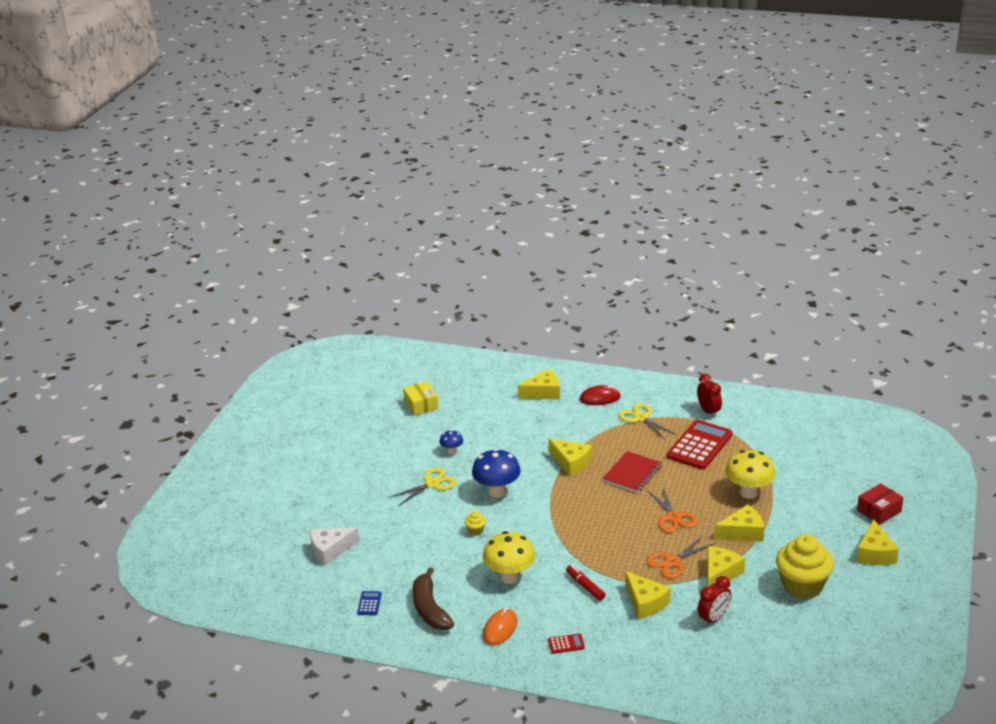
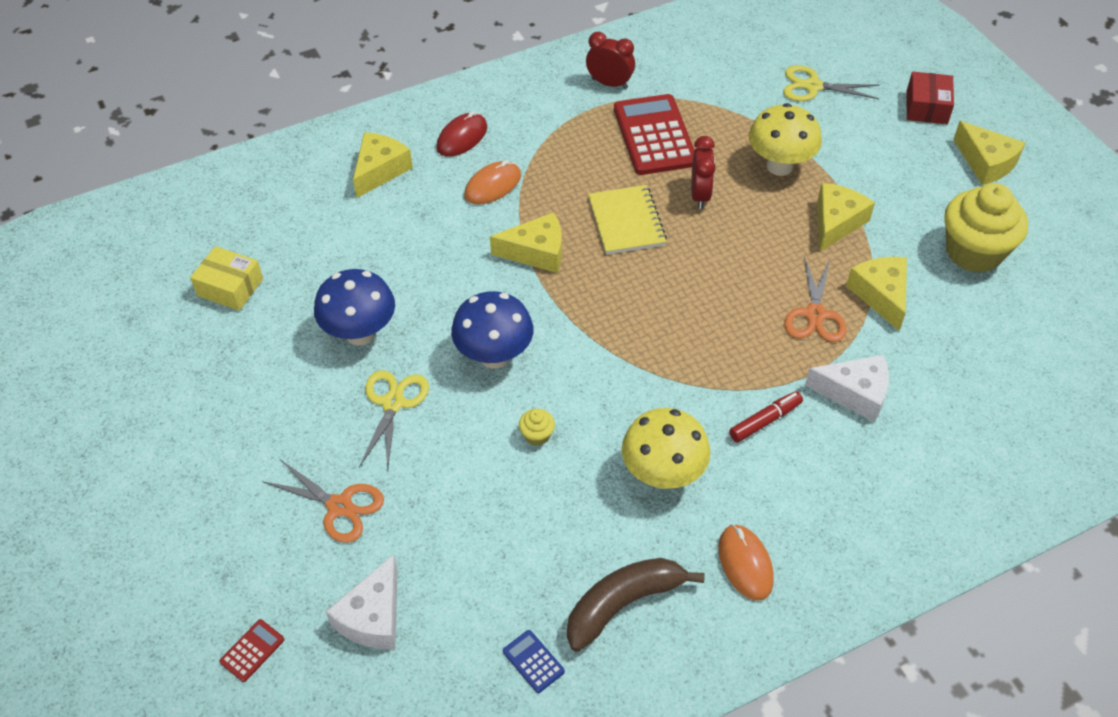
camera: 45 degrees left, 20 degrees up
brown banana [413,567,454,630] -> brown banana turned 120 degrees clockwise [567,558,705,652]
blue mushroom [439,430,463,454] -> blue mushroom [314,269,395,345], size x1.94
red calculator [548,634,585,654] -> red calculator moved to [219,619,284,682]
red marker [566,565,605,601] -> red marker turned 135 degrees clockwise [729,391,803,442]
red notebook [602,451,662,493] -> yellow notebook [588,185,667,255]
yellow scissors [619,403,677,440] -> yellow scissors moved to [783,65,879,101]
yellow cheese [625,571,671,619] -> white cheese [805,355,889,422]
orange scissors [647,488,697,533] -> orange scissors moved to [262,459,384,543]
red clock [697,576,732,626] -> red clock moved to [691,136,716,209]
none -> orange mouse [464,160,521,205]

